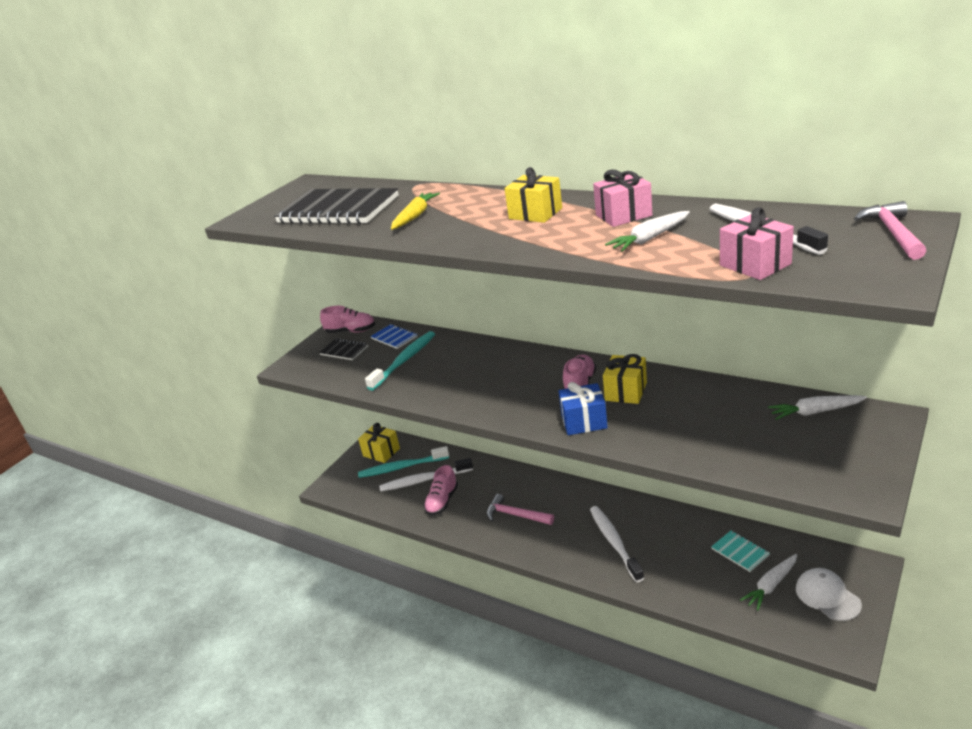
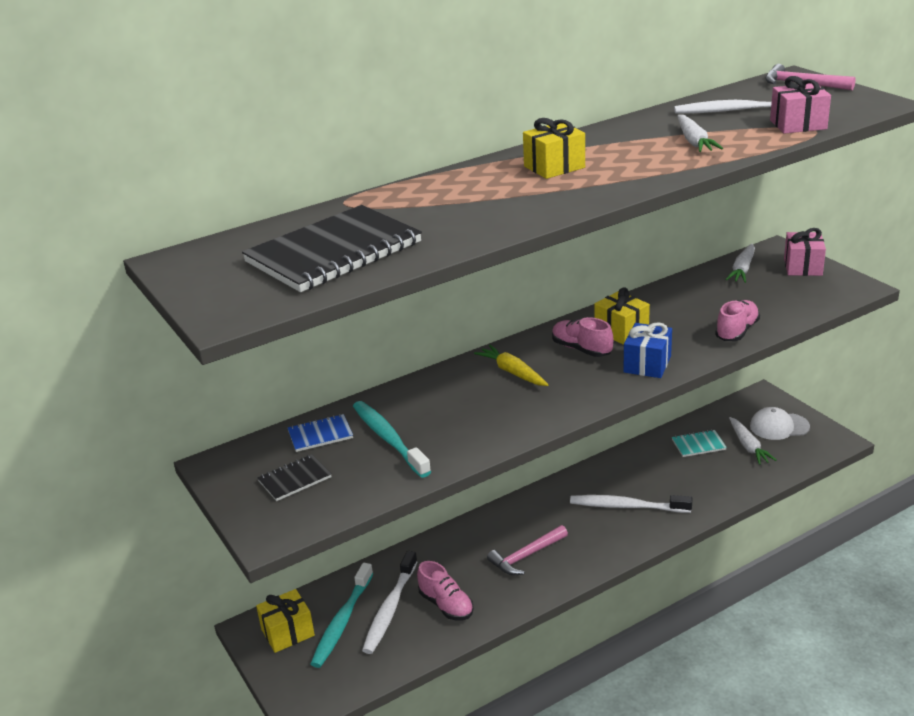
camera: 65 degrees left, 0 degrees up
pink shoe [320,306,375,333] -> pink shoe moved to [715,300,760,341]
yellow carrot [391,193,440,230] -> yellow carrot moved to [474,345,549,386]
pink gift [593,169,652,227] -> pink gift moved to [784,228,826,276]

